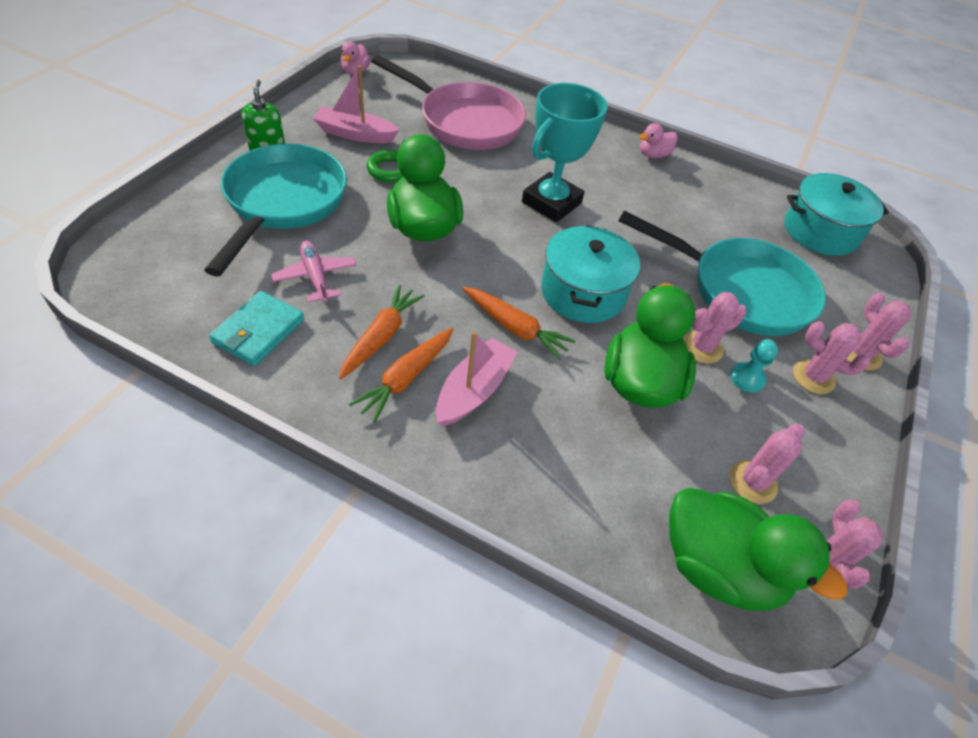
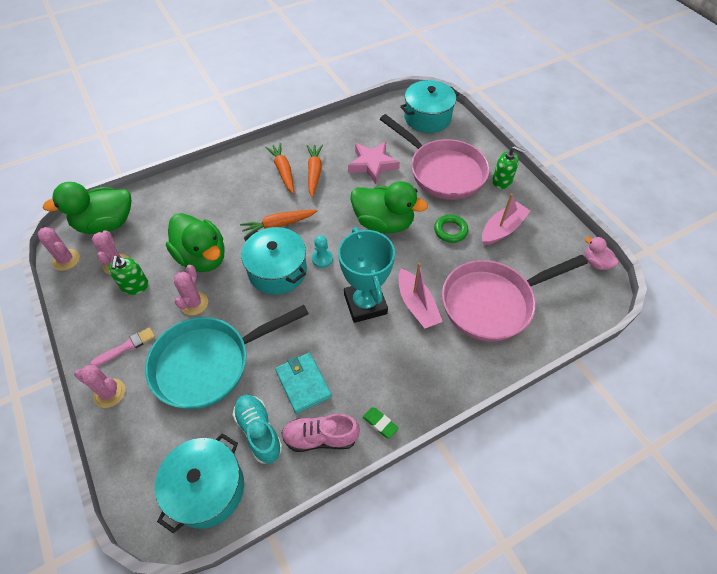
camera: 130 degrees right, 5 degrees up
turquoise pan [204,144,347,277] -> pink pan [380,114,490,200]
turquoise wallet [209,291,304,366] -> turquoise wallet moved to [275,353,332,414]
pink plane [271,241,357,303] -> pink star [348,142,400,184]
orange carrot [339,285,425,379] -> orange carrot turned 150 degrees counterclockwise [307,145,323,198]
pink boat [436,331,517,426] -> pink boat moved to [398,263,443,329]
pink duck [639,123,678,158] -> green eraser [363,407,399,439]
turquoise pawn [730,339,778,392] -> turquoise pawn moved to [312,236,333,268]
pink cactus [793,321,871,394] -> pink brush [90,327,155,367]
none -> green soap dispenser [108,255,149,295]
none -> turquoise shoe [233,395,283,464]
none -> pink shoe [281,414,360,452]
none -> turquoise pot [400,80,459,133]

